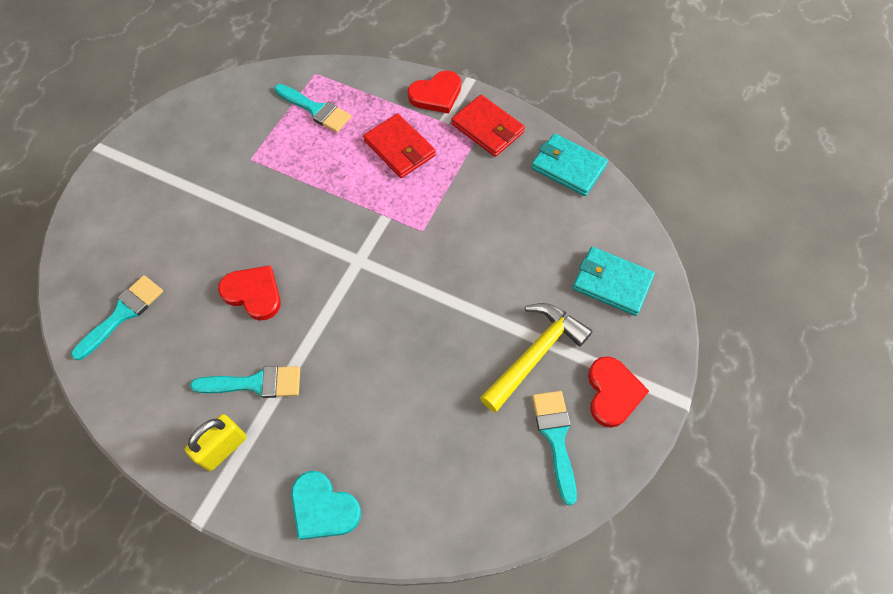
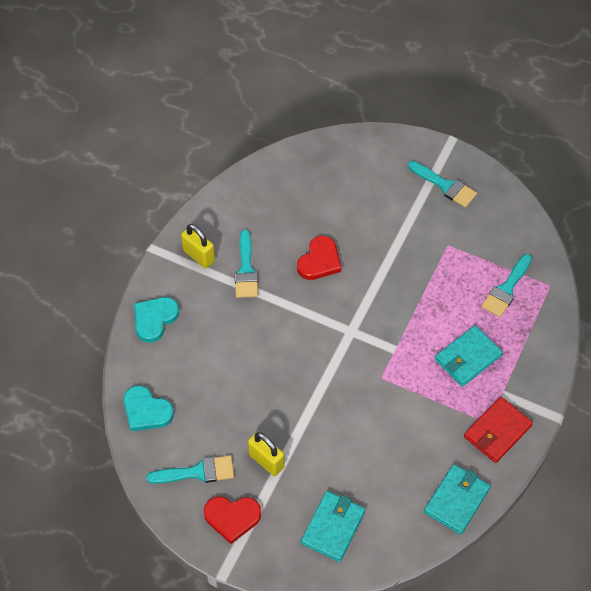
camera: 90 degrees right, 5 degrees down
turquoise brush [71,275,163,360] -> turquoise brush moved to [408,161,477,208]
red wallet [363,113,436,178] -> turquoise wallet [435,325,503,387]
red heart [408,71,461,114] -> none
yellow hammer [480,303,593,412] -> yellow padlock [248,432,285,476]
none -> turquoise heart [123,386,174,431]

